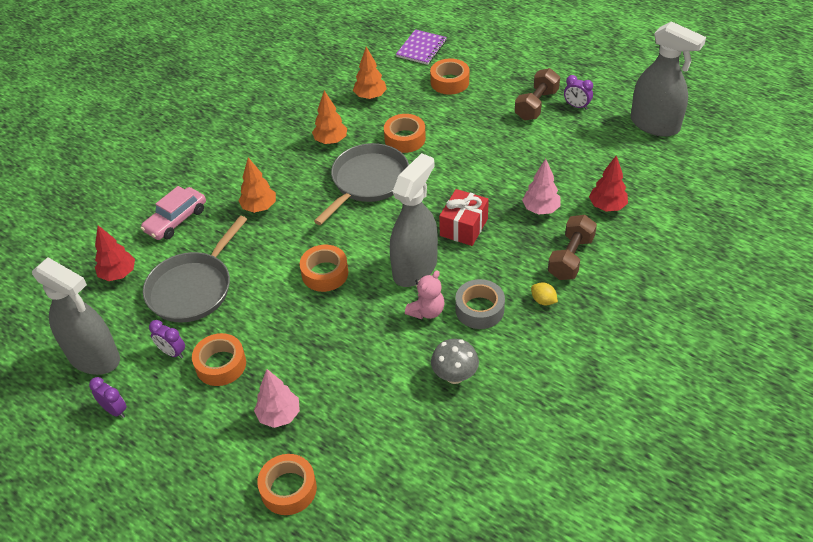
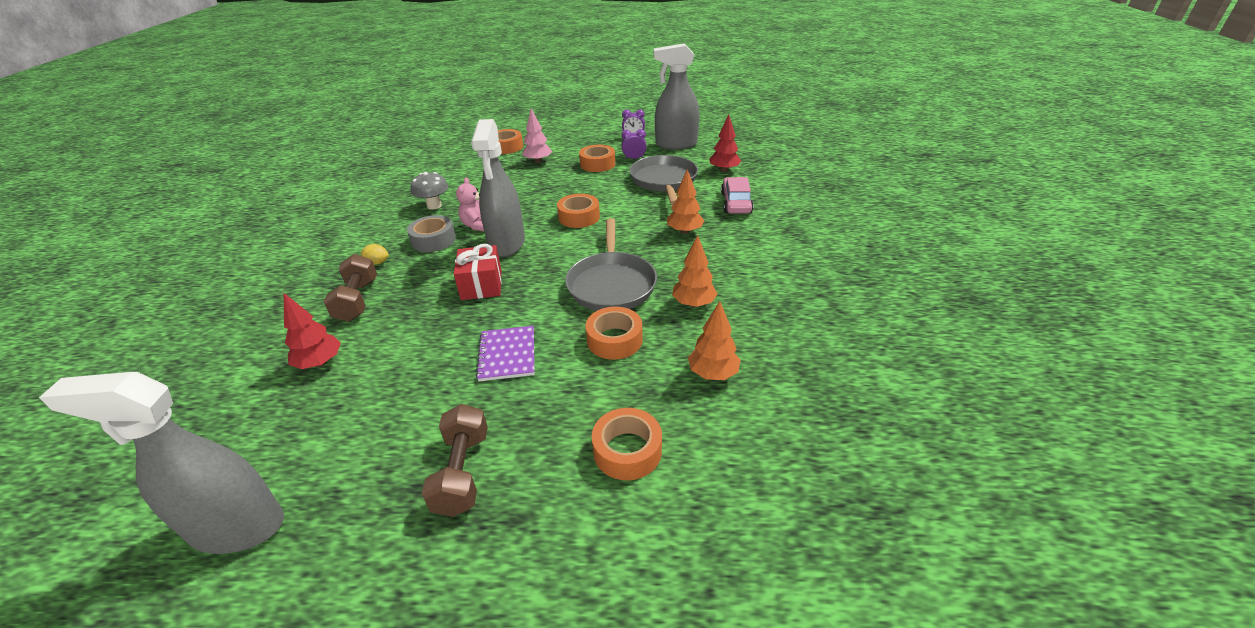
camera: 145 degrees right, 10 degrees down
purple notebook [396,29,447,65] -> purple notebook moved to [476,326,534,382]
pink tree [522,159,561,215] -> none
purple clock [564,75,593,110] -> none

